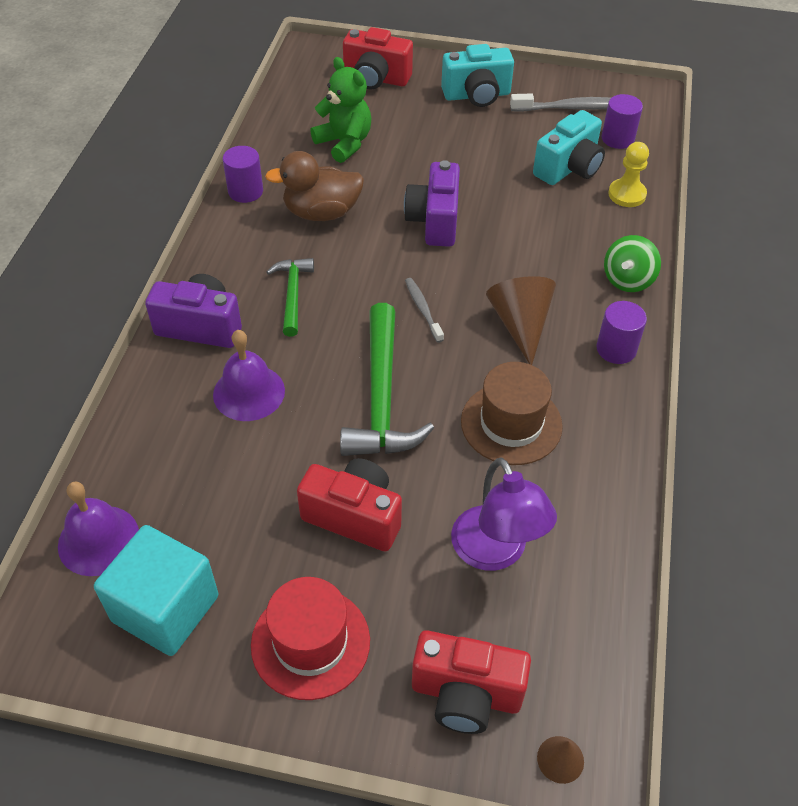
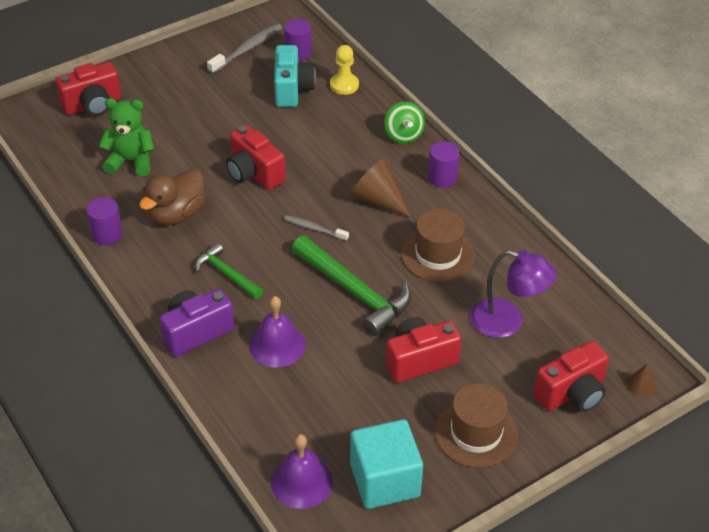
camera: 45 degrees left, 5 degrees down
red hat [251,577,370,700] -> brown hat [435,383,518,468]
purple camera [404,160,460,247] -> red camera [226,125,286,190]
turquoise camera [441,44,514,107] -> none

